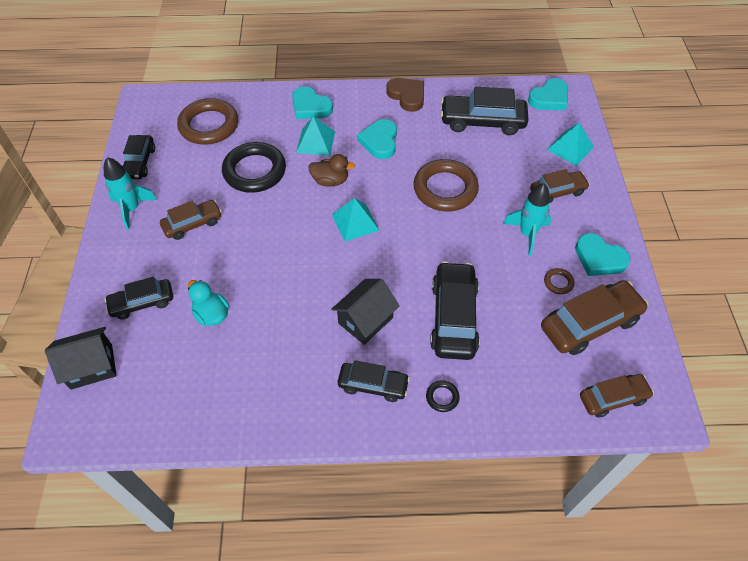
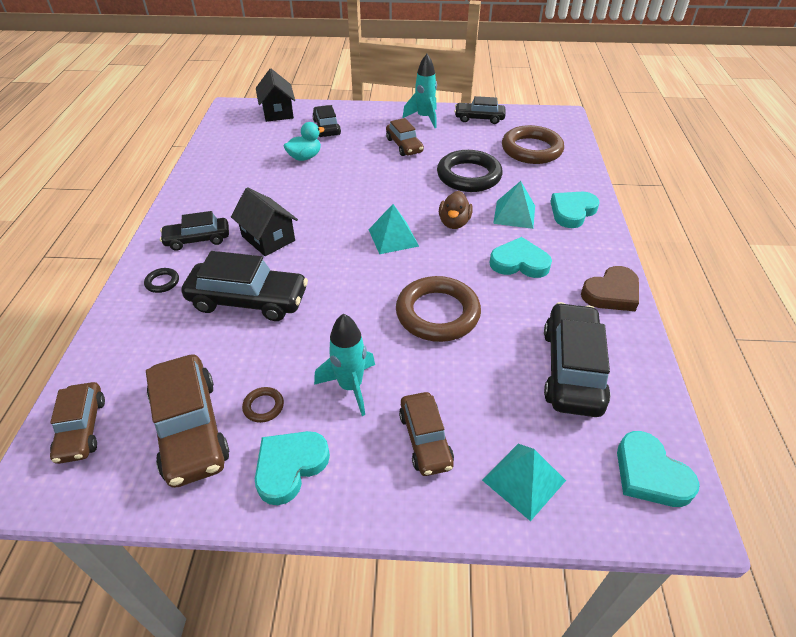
camera: 95 degrees right, 10 degrees down
black car [338,360,410,402] -> black car turned 60 degrees clockwise [160,211,229,251]

